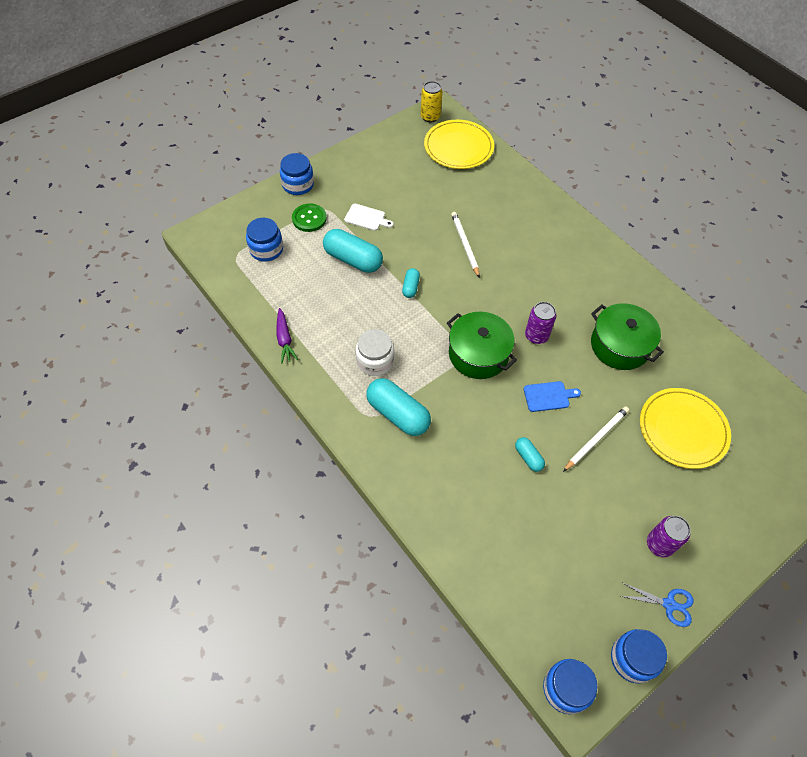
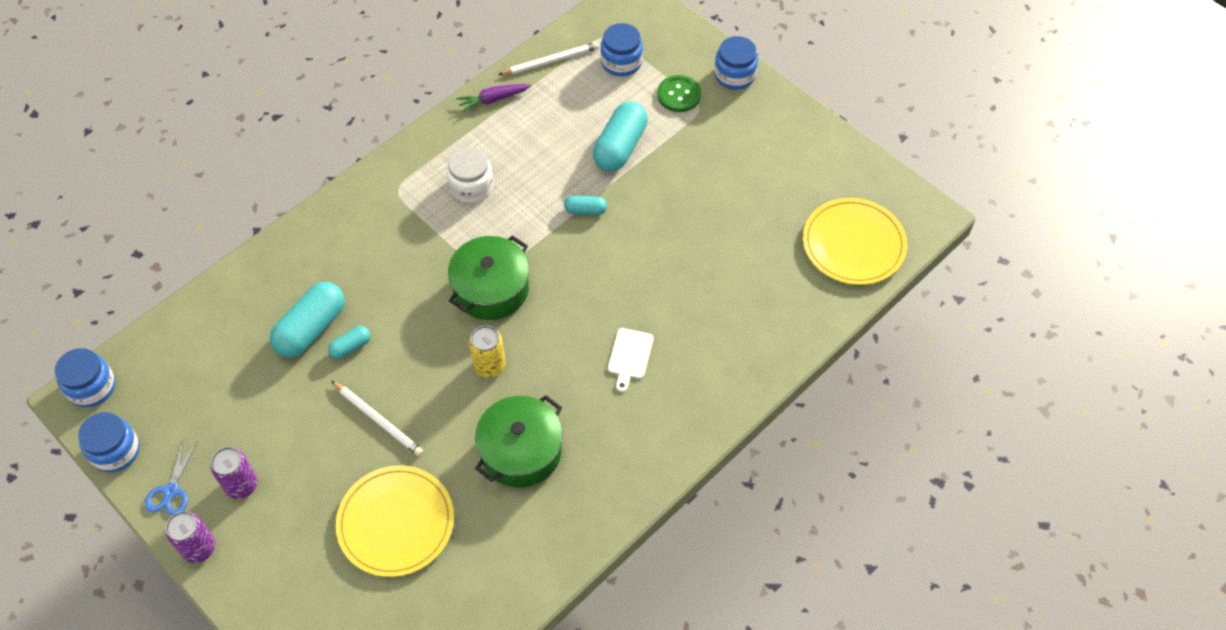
camera: 85 degrees right, 0 degrees up
white cutting board [344,204,393,231] -> white cutting board moved to [608,328,654,392]
turquoise capsule [366,378,431,436] -> turquoise capsule moved to [270,282,345,357]
yellow can [421,81,442,123] -> yellow can moved to [469,325,506,378]
white pencil [451,212,480,278] -> white pencil moved to [498,42,599,75]
blue cutting board [523,381,581,412] -> none
purple can [525,302,556,344] -> purple can moved to [166,511,215,563]

